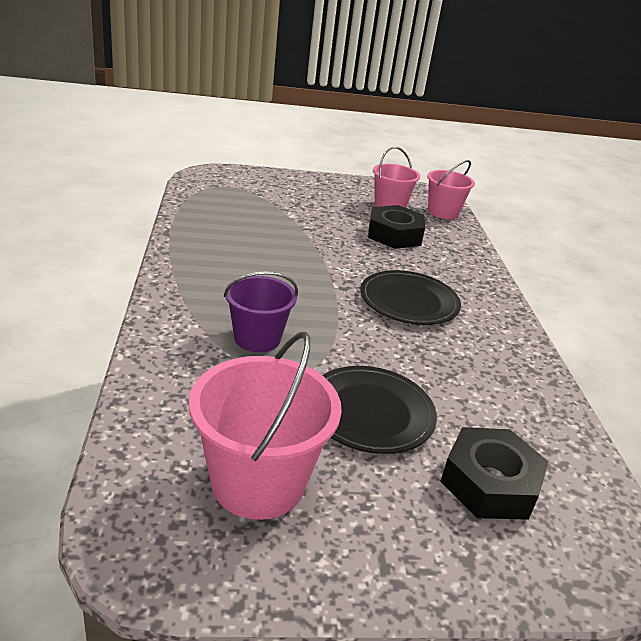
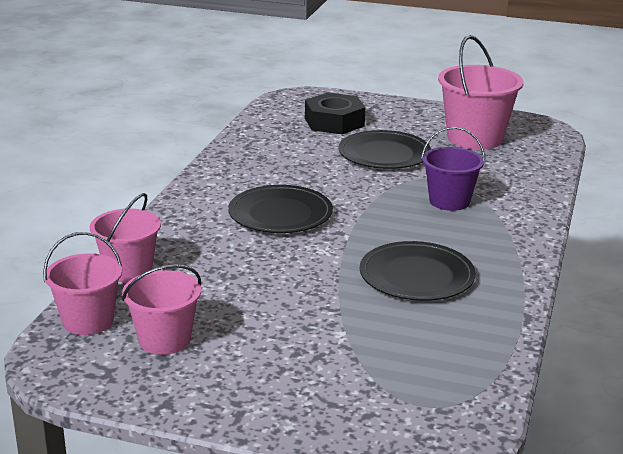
camera: 155 degrees left, 5 degrees down
black nut [368,205,425,249] -> none
none -> pink bucket [90,193,161,283]
none -> black plate [360,241,476,301]

